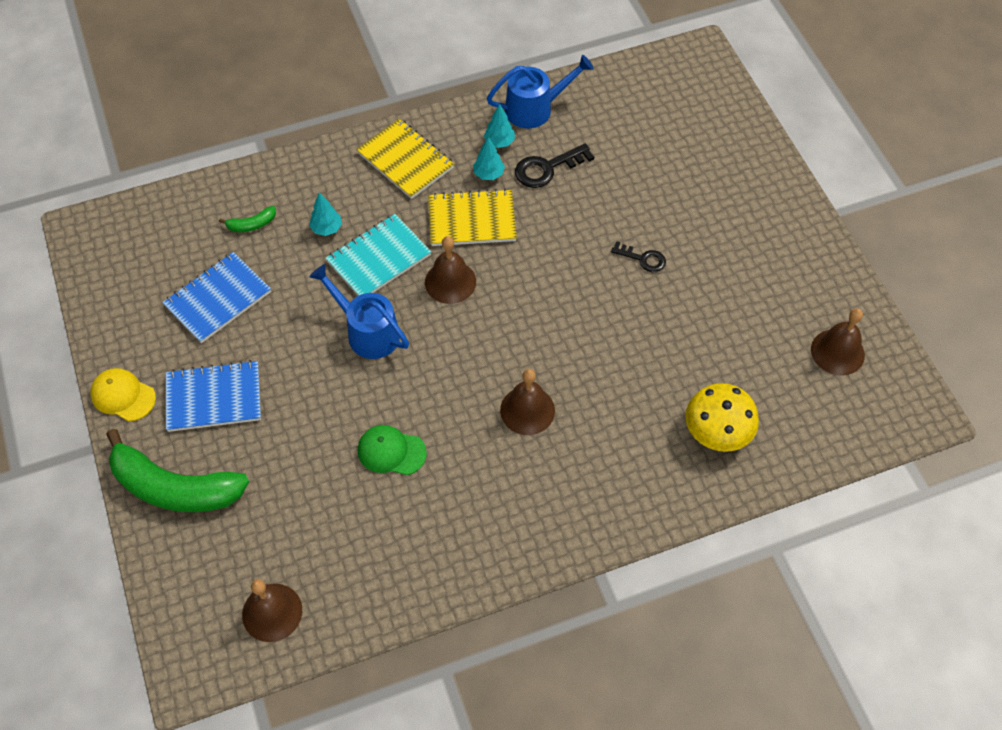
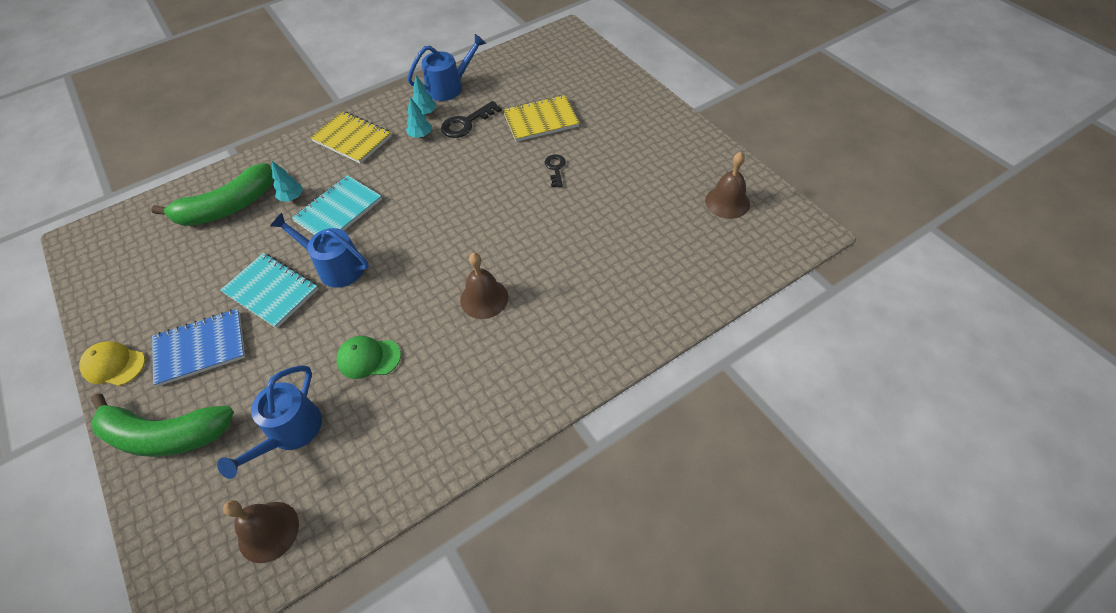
camera: 10 degrees left, 5 degrees down
blue notebook [162,252,271,343] -> none
green banana [219,206,276,232] -> green banana [151,163,273,226], size x2.42
brown bell [425,236,476,304] -> none
yellow notebook [428,189,517,246] -> yellow notebook moved to [503,95,580,142]
black key [611,241,666,272] -> black key turned 105 degrees counterclockwise [544,154,566,187]
yellow mushroom [685,383,759,452] -> none
none -> blue watering can [217,365,322,479]
none -> turquoise notebook [221,253,318,328]

